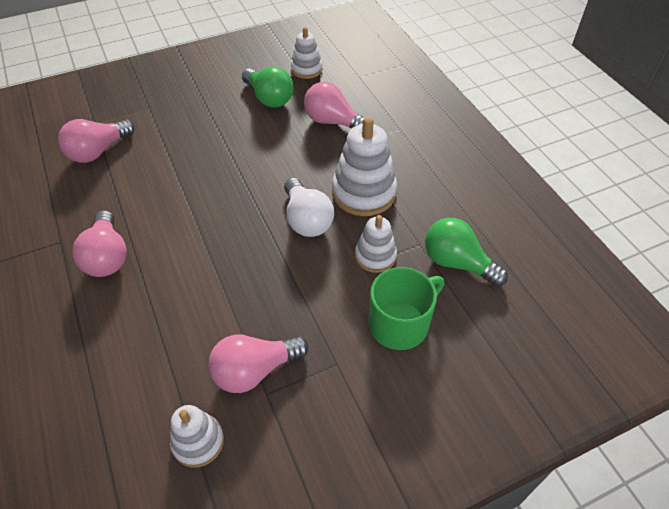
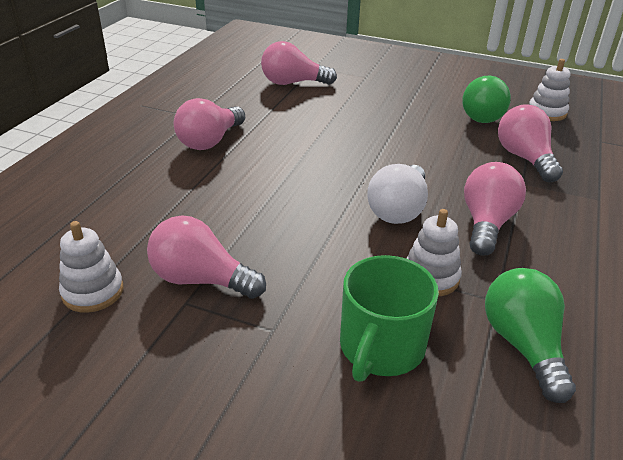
camera: 45 degrees right, 15 degrees down
white stacking toy [332,117,397,216] -> pink light bulb [464,162,526,256]
green mug [368,267,444,350] -> green mug turned 105 degrees clockwise [340,255,439,382]

